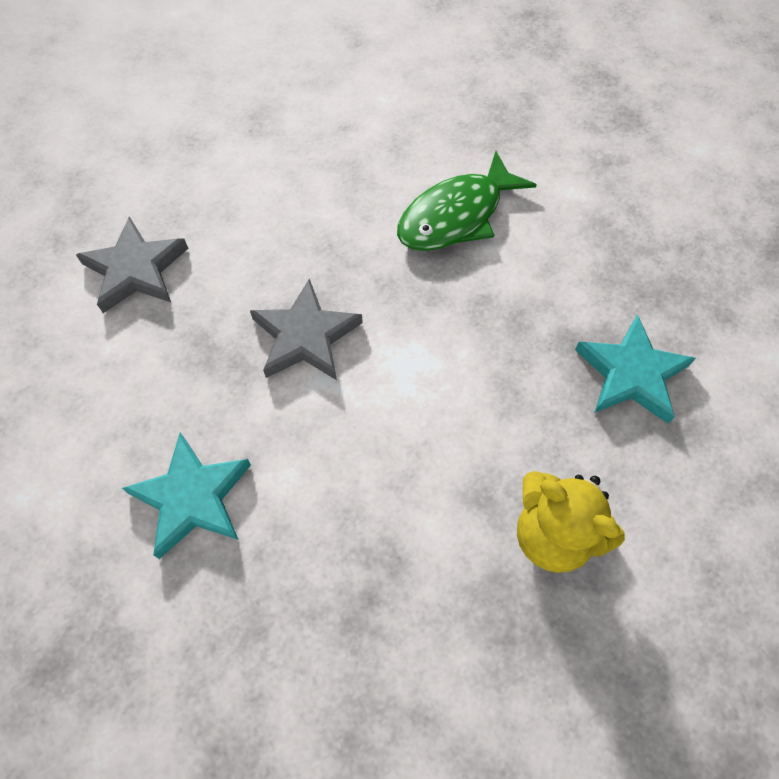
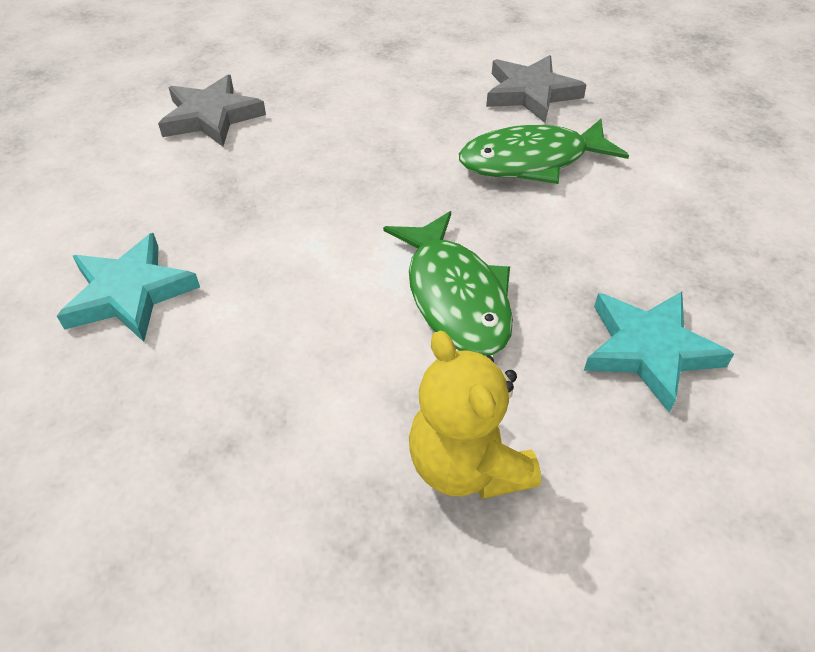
camera: 25 degrees right, 15 degrees down
grey star [250,279,363,380] -> grey star moved to [486,55,587,123]
none -> green fish [383,211,513,356]

